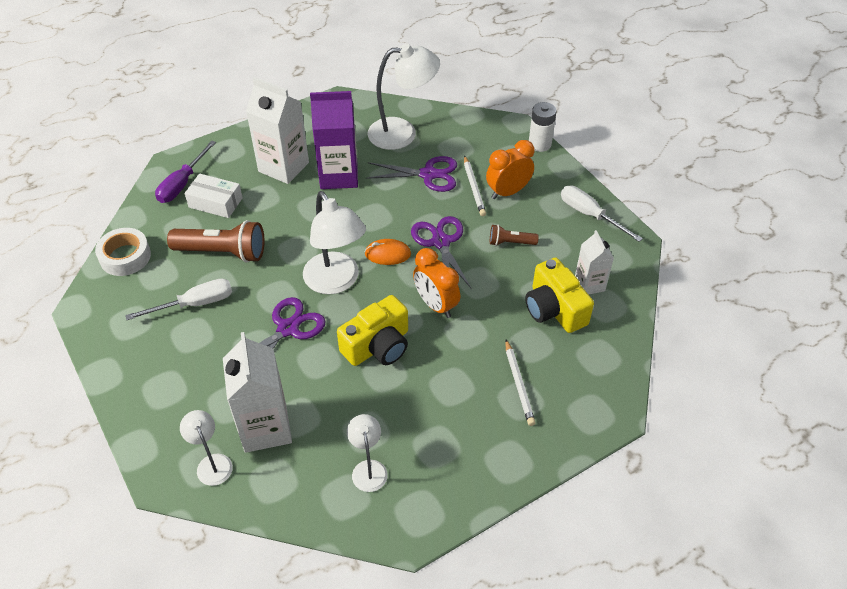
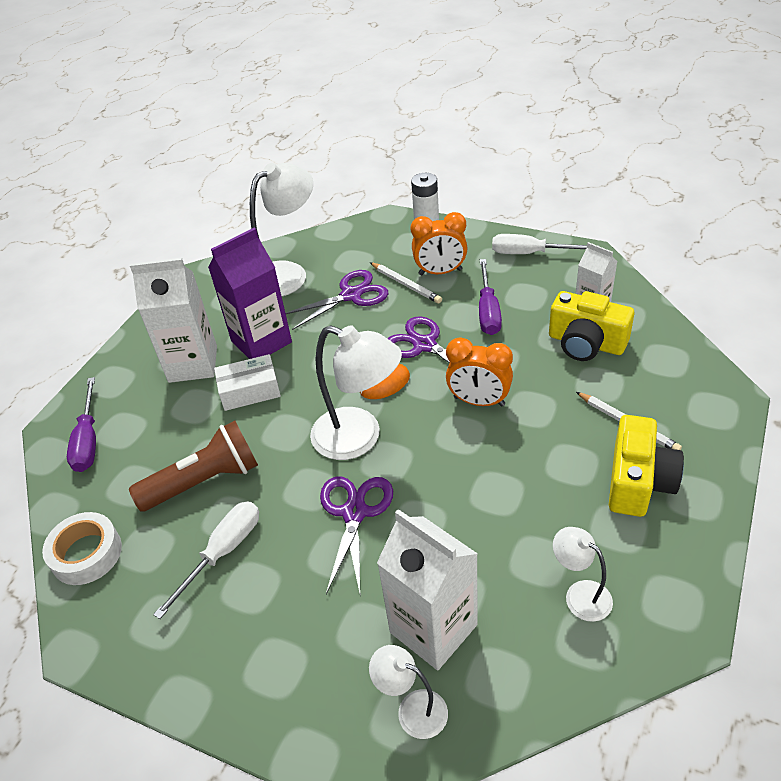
camera: 30 degrees left, 5 degrees down
white box [185,174,243,218] -> white box moved to [214,354,281,411]
yellow camera [337,295,408,366] -> yellow camera moved to [609,415,684,517]
orange clock [486,140,535,199] -> orange clock turned 120 degrees counterclockwise [411,212,467,275]
brown flashlight [490,224,539,246] -> purple screwdriver [479,259,502,335]

